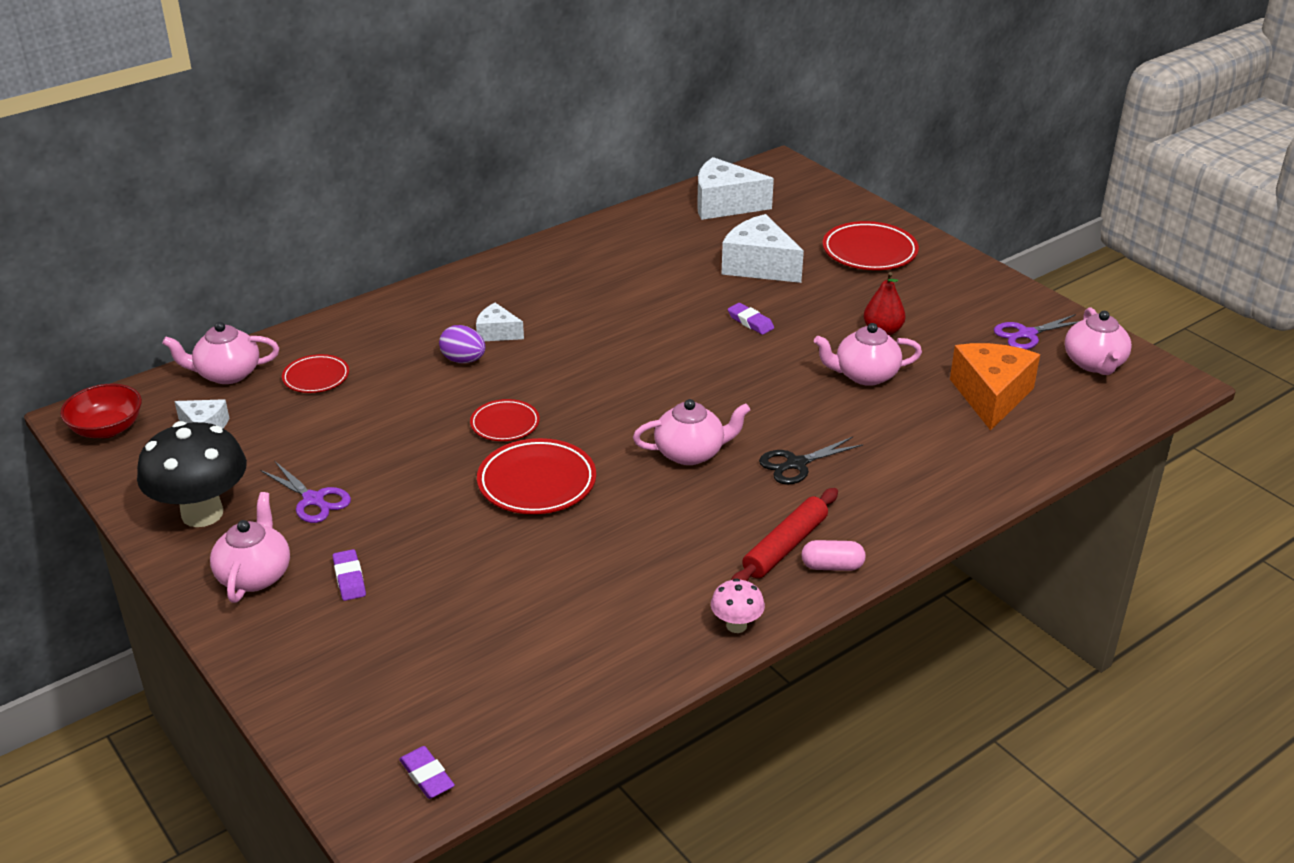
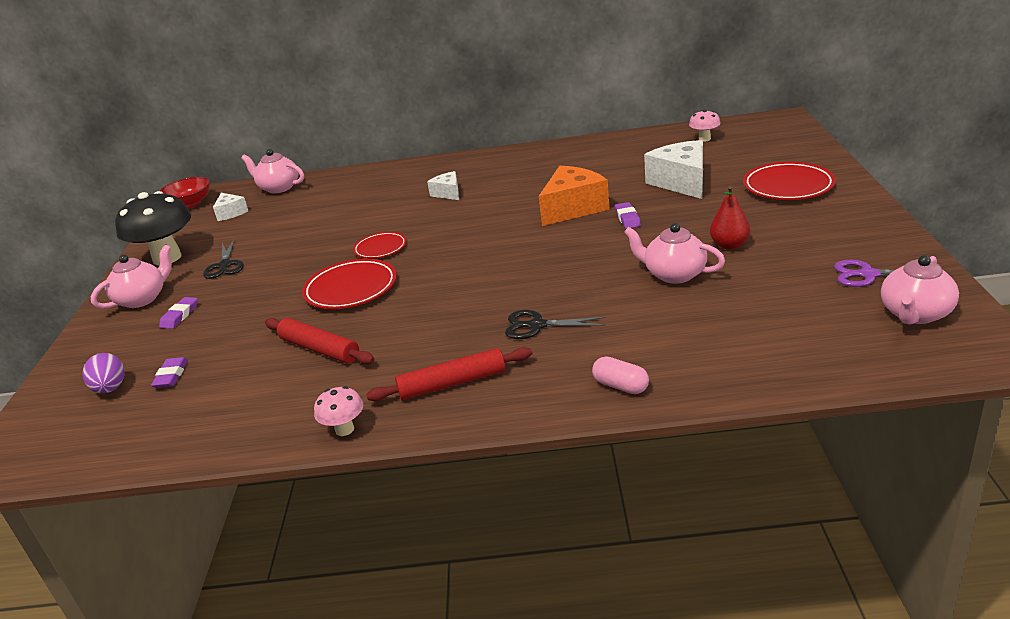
camera: 40 degrees right, 5 degrees down
purple scissors [260,461,351,523] -> black scissors [203,239,244,279]
red plate [282,354,349,393] -> none
purple eraser [399,746,455,799] -> purple eraser moved to [151,357,188,388]
purple egg [439,325,486,363] -> purple egg moved to [82,353,124,394]
pink teapot [633,399,750,465] -> none
white cheese [697,157,774,220] -> pink mushroom [689,109,721,142]
pink capsule [801,540,866,571] -> pink capsule moved to [592,356,649,394]
orange cheese [950,343,1040,431] -> orange cheese moved to [539,166,610,226]
none -> red rolling pin [265,318,375,364]

